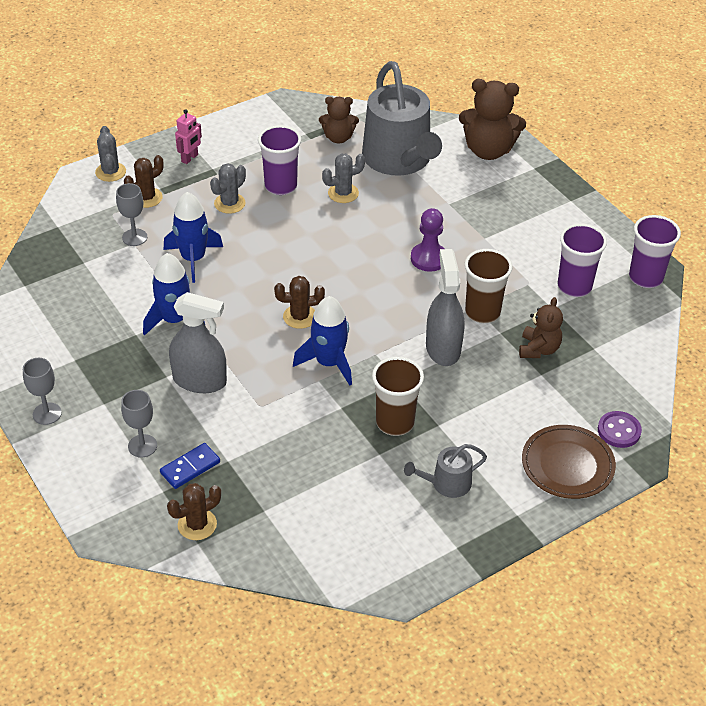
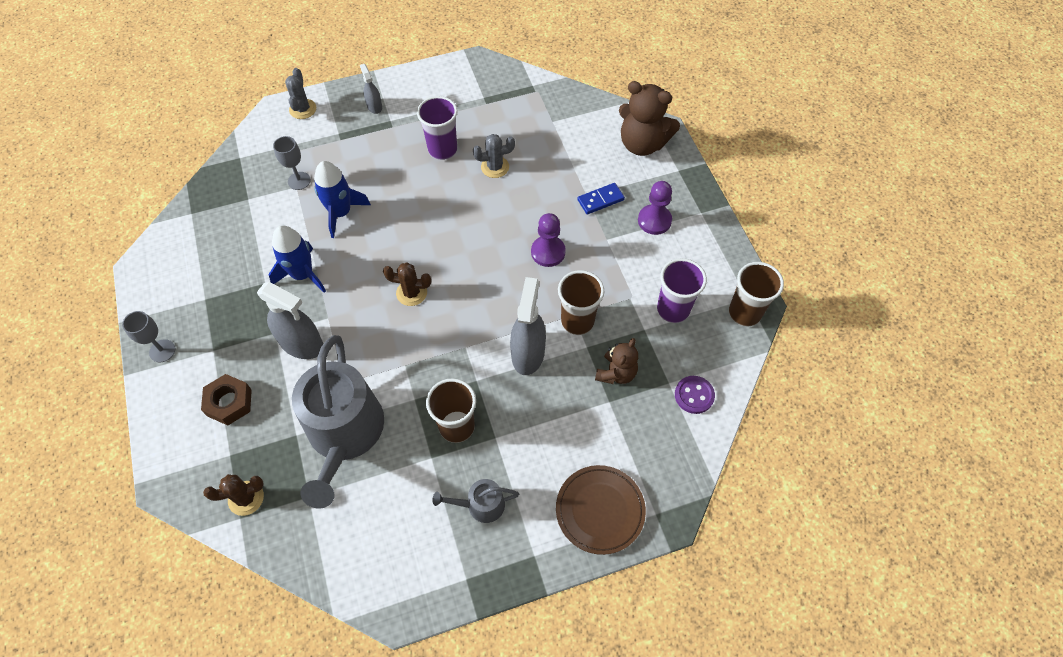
camera: 15 degrees right, 15 degrees up
grey goblet [121,390,157,458] -> brown nut [201,374,252,425]
brown cactus [124,155,163,208] -> none
blue domino [160,443,220,489] -> blue domino moved to [578,183,625,214]
pink robot [175,109,202,164] -> grey spray bottle [360,64,382,114]
grey cactus [210,163,246,214] -> none
blue rocket [293,296,352,386] -> none
brown teddy bear [319,97,359,144] -> none
grey watering can [362,61,442,176] -> grey watering can moved to [292,335,384,509]
purple button [598,411,642,448] -> purple button moved to [675,376,715,414]
purple cup [629,215,681,288] -> brown cup [729,262,784,326]
none -> purple pawn [638,181,672,235]

